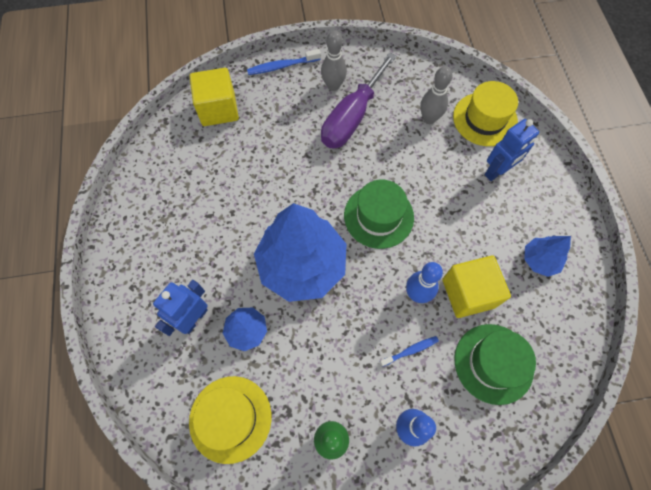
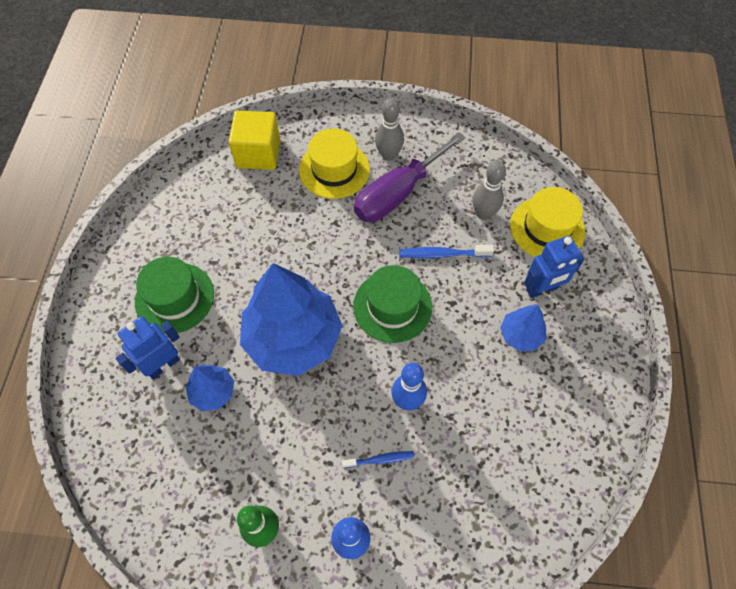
camera: 15 degrees right, 5 degrees down
yellow hat [189,376,271,464] -> yellow hat moved to [299,128,370,199]
blue toothbrush [247,49,321,75] -> blue toothbrush moved to [399,245,494,259]
yellow cube [442,256,511,318] -> none
green hat [455,324,536,405] -> green hat moved to [135,257,214,334]
blue tree [524,236,571,277] -> blue tree moved to [500,305,546,351]

